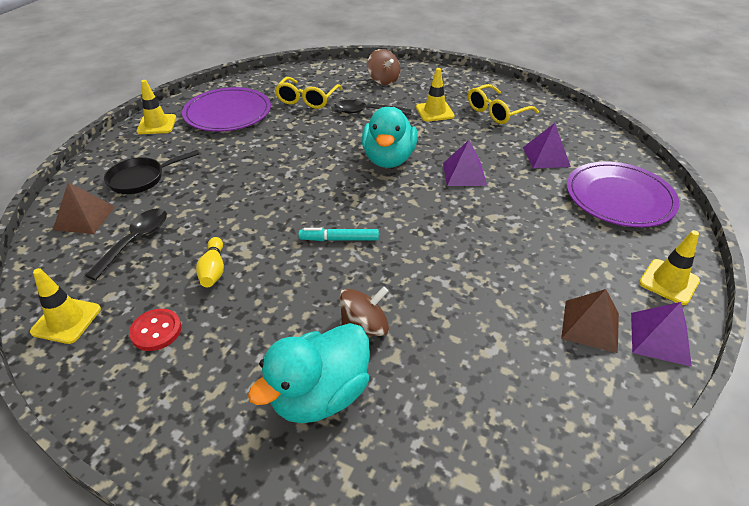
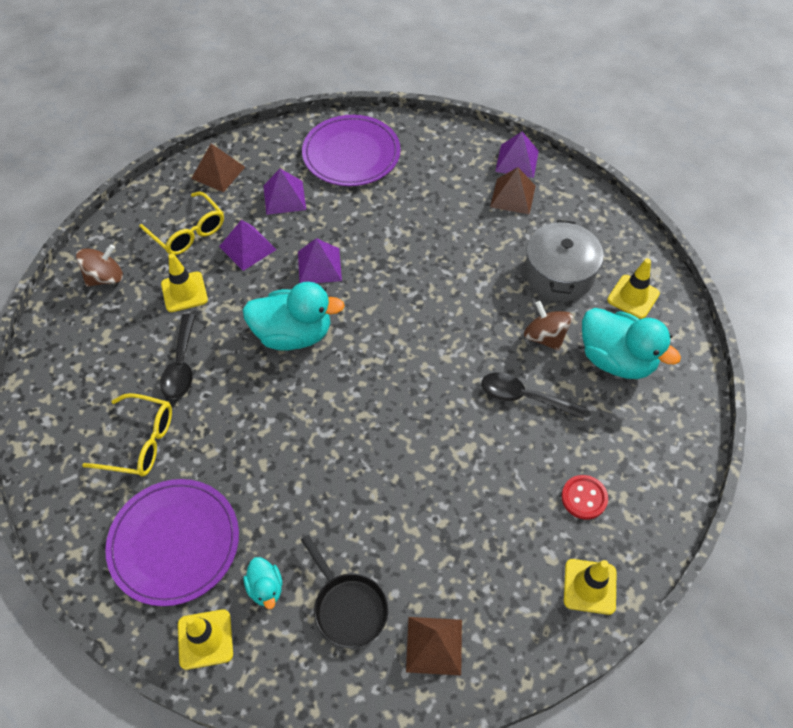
camera: 95 degrees left, 15 degrees up
black spoon [85,208,167,280] -> black spoon moved to [482,372,586,419]
yellow bowling pin [196,237,224,287] -> none
turquoise marker [298,228,379,241] -> none
brown spinning top [367,49,400,85] -> brown spinning top moved to [76,245,123,287]
yellow traffic cone [639,230,700,305] -> yellow traffic cone moved to [607,258,660,319]
none -> brown pyramid [191,144,245,192]
none -> purple pyramid [219,220,277,271]
none -> turquoise duck [244,557,282,609]
none -> grey pot [524,220,604,301]

